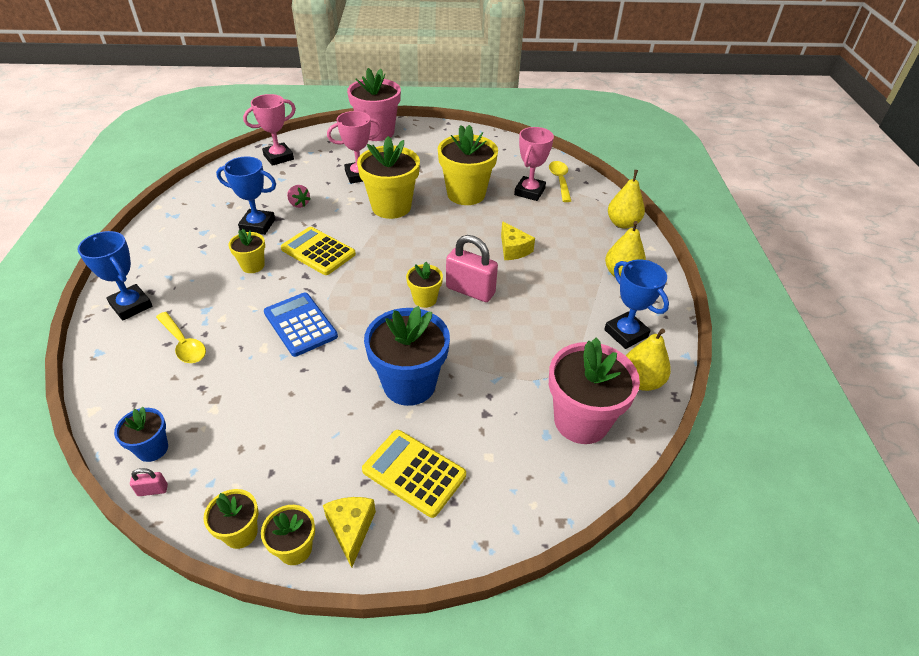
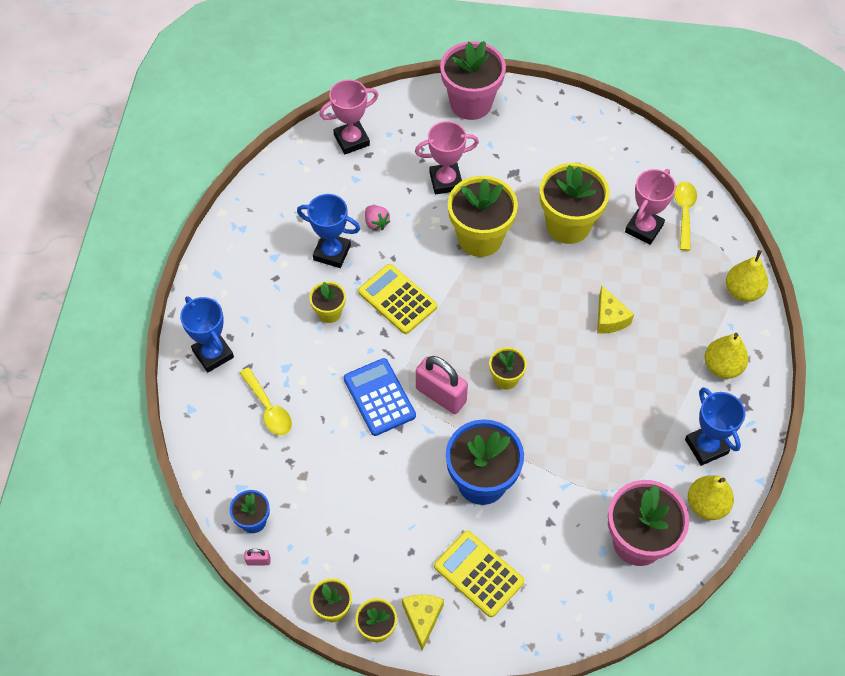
camera: 10 degrees right, 15 degrees up
pink padlock [446,235,498,302] -> pink padlock moved to [416,356,468,414]

